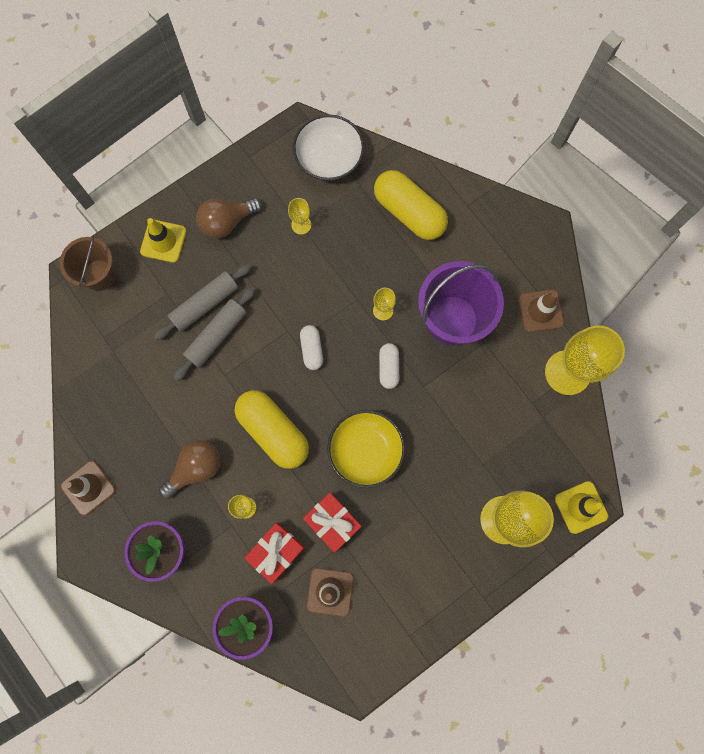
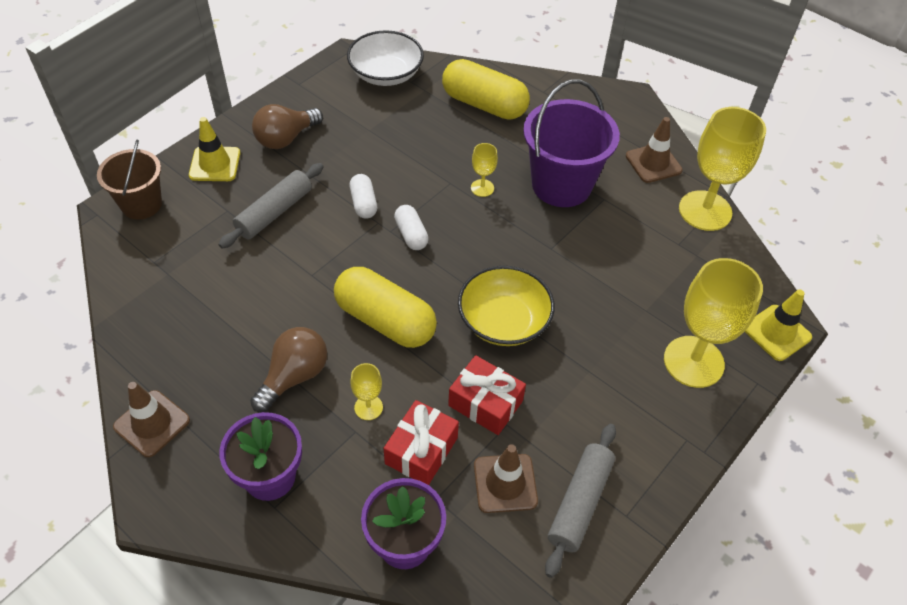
camera: 15 degrees left, 25 degrees down
grey rolling pin [174,287,255,381] -> grey rolling pin moved to [545,424,616,578]
yellow goblet [288,198,311,235] -> none
white capsule [379,343,399,389] -> white capsule moved to [350,174,377,219]

